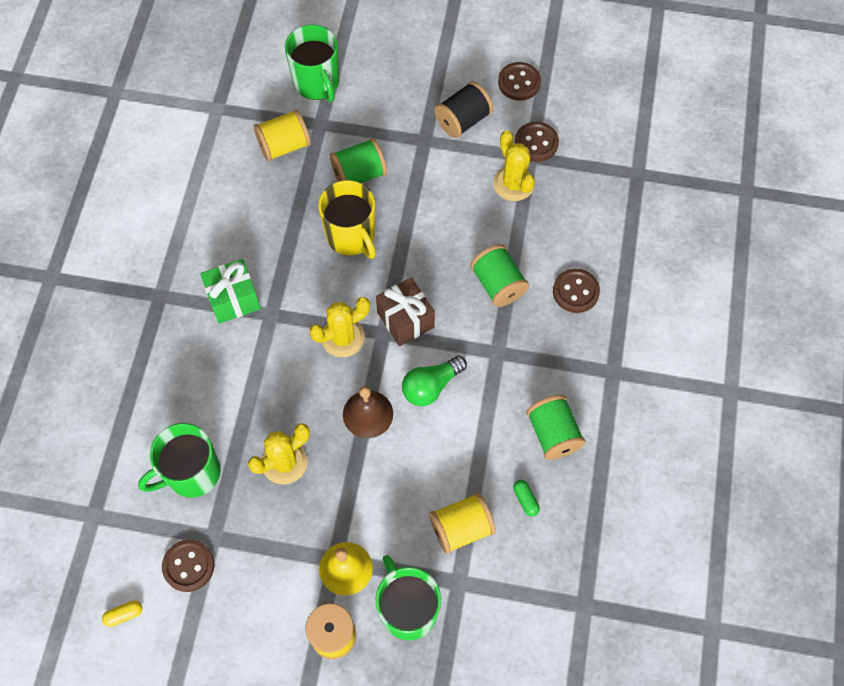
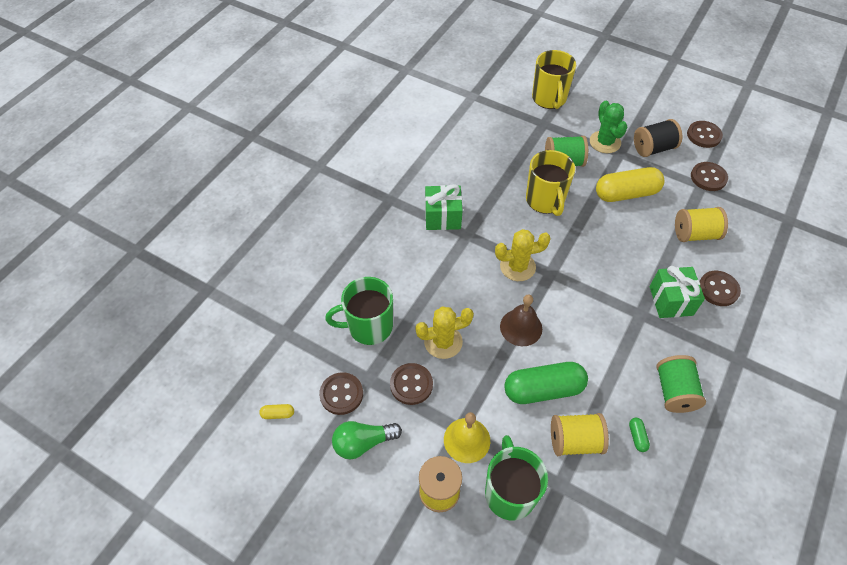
camera: 20 degrees right, 10 degrees down
yellow spool [254,109,311,162] -> yellow spool moved to [675,207,728,242]
green mug [285,25,339,102] -> yellow mug [532,50,576,109]
brown gift [376,277,435,347] -> none
green light bulb [402,356,467,406] -> green light bulb moved to [332,421,402,459]
green spool [470,244,529,307] -> none
yellow cactus [493,131,535,201] -> none
none -> brown button [390,363,433,405]
none -> green capsule [504,362,588,404]
none -> green cactus [590,101,627,153]
none -> yellow capsule [596,167,664,202]
none -> green gift [650,266,705,318]

